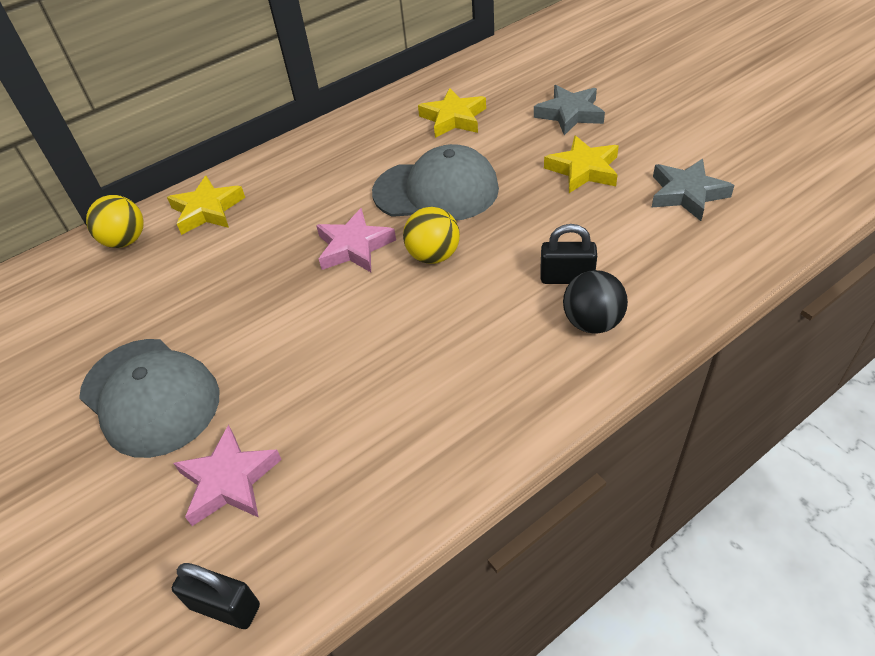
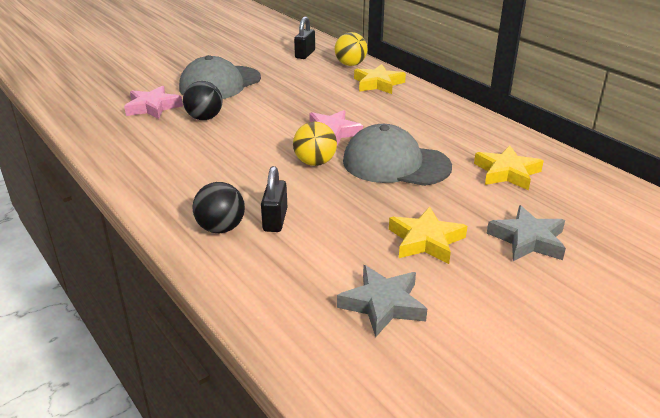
camera: 85 degrees right, 15 degrees down
black padlock [172,563,260,629] -> black padlock moved to [294,16,315,59]
grey cap [372,144,499,221] -> grey cap turned 105 degrees clockwise [343,124,452,186]
none -> black ball [183,81,223,120]

